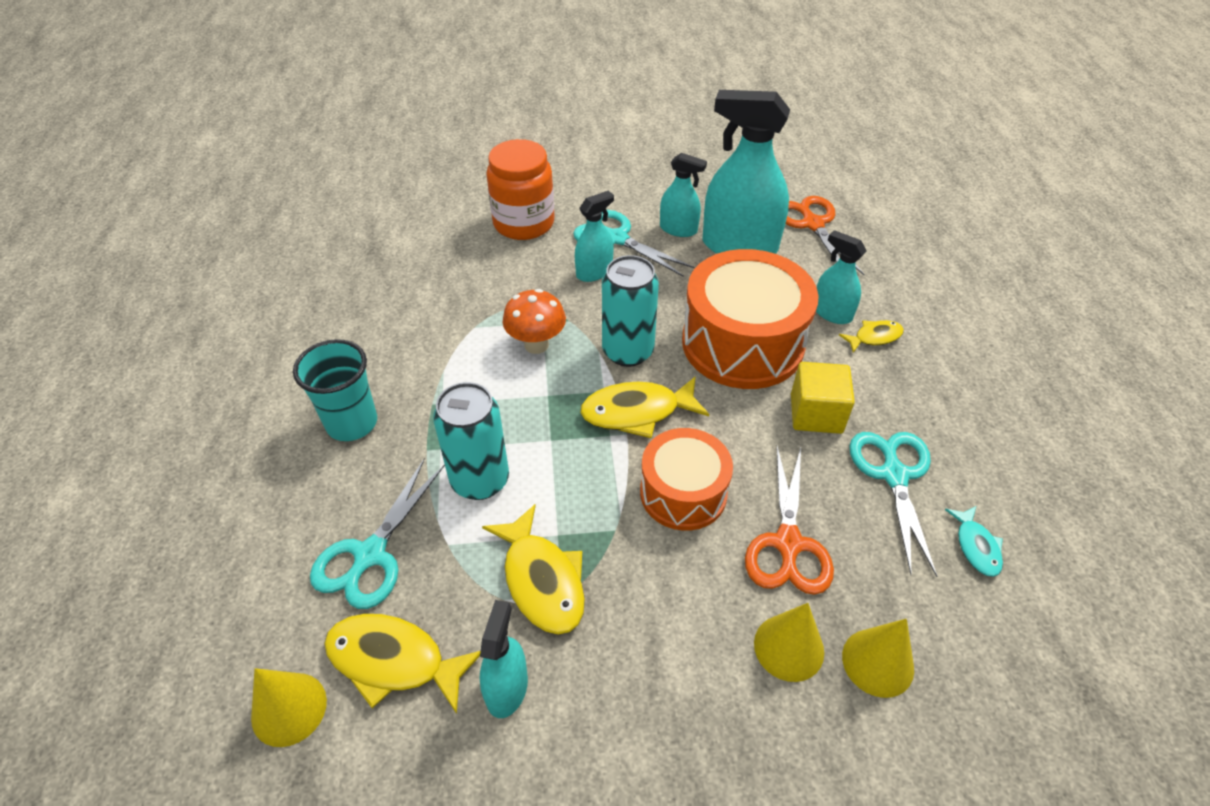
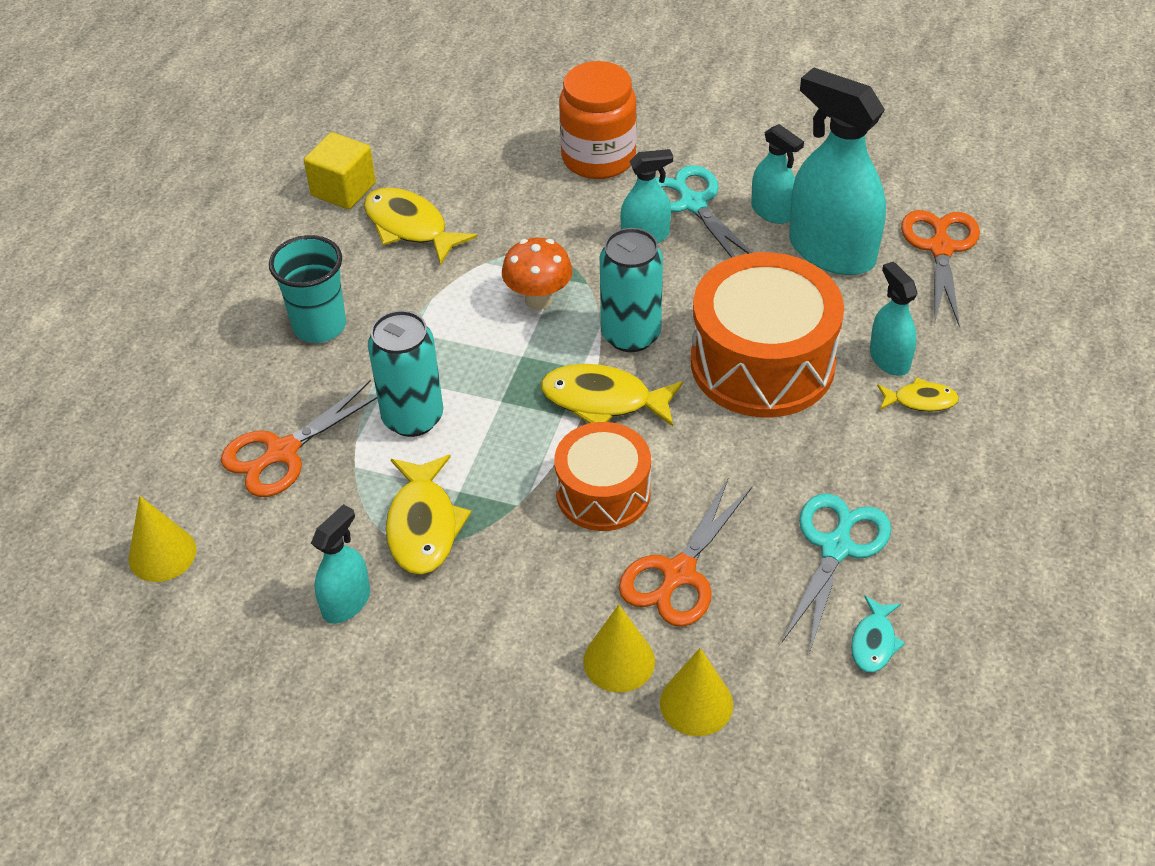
camera: 25 degrees right, 0 degrees up
turquoise scissors [310,458,445,609] -> orange scissors [221,380,377,497]
yellow fish [324,614,480,714] -> yellow fish moved to [364,187,477,265]
yellow cube [791,362,855,434] -> yellow cube moved to [304,132,376,209]

